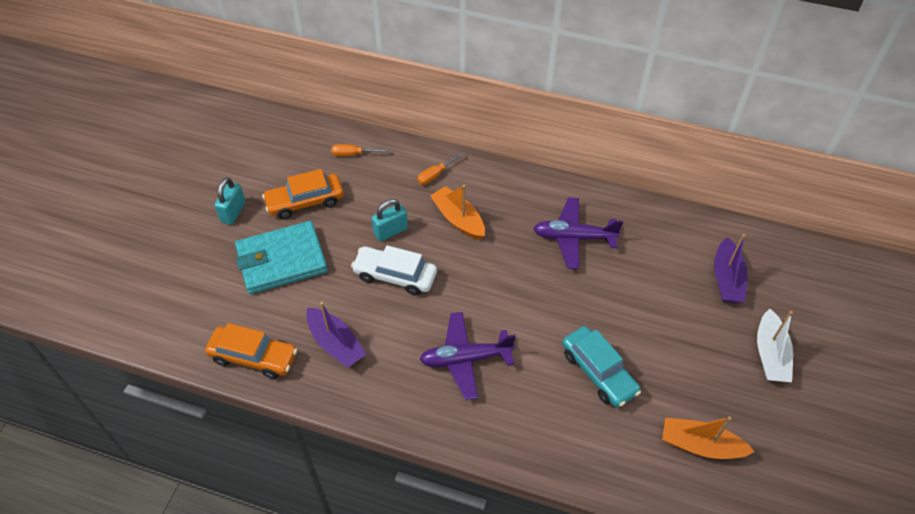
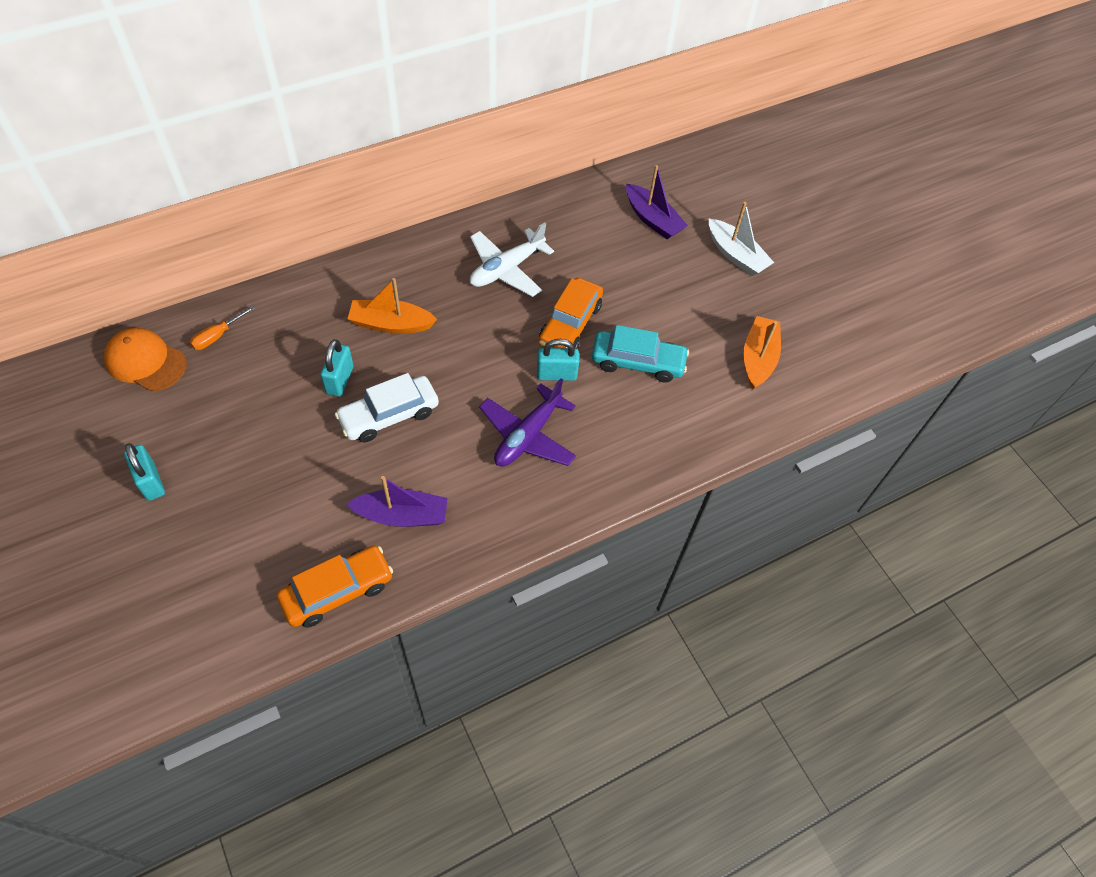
camera: 50 degrees left, 5 degrees up
turquoise wallet [235,221,328,294] -> none
orange car [262,169,344,219] -> orange car moved to [538,278,603,349]
orange screwdriver [417,152,464,185] -> none
purple plane [533,197,623,269] -> white plane [470,222,554,297]
orange boat [662,416,755,459] -> orange boat turned 135 degrees clockwise [743,316,781,390]
none -> orange cap [104,328,187,391]
none -> turquoise padlock [537,339,579,381]

